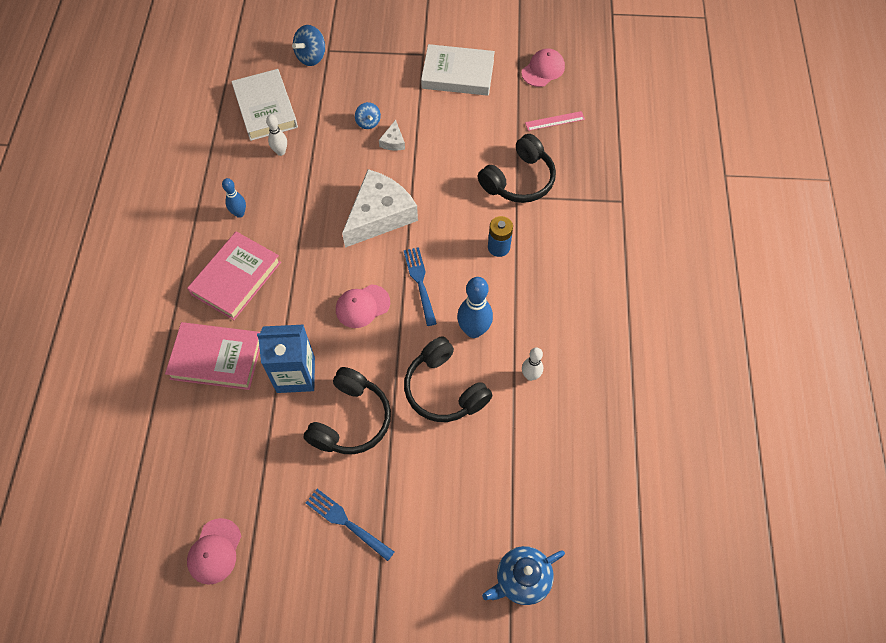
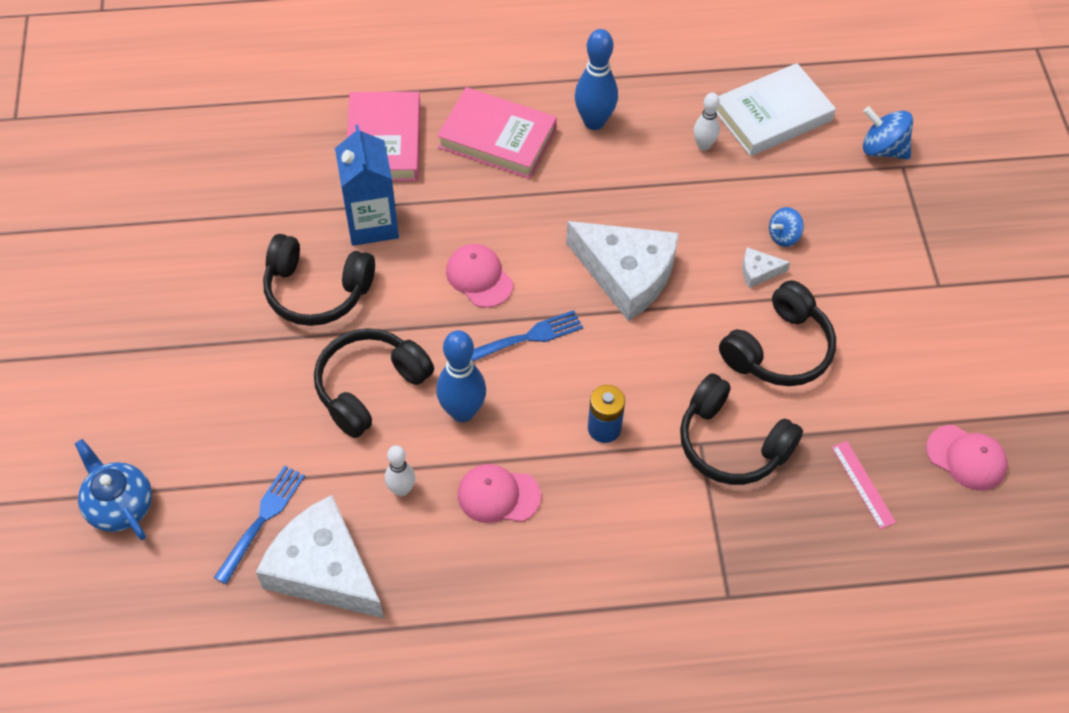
camera: 80 degrees right, 5 degrees down
pink cap [187,518,241,585] -> pink cap moved to [458,464,541,523]
blue bowling pin [222,178,246,218] -> blue bowling pin [575,29,618,130], size x1.68
blue fork [306,489,394,561] -> blue fork moved to [214,466,305,584]
white book [421,44,495,96] -> none
none -> white cheese [256,495,384,618]
none -> black headphones [719,280,836,386]

